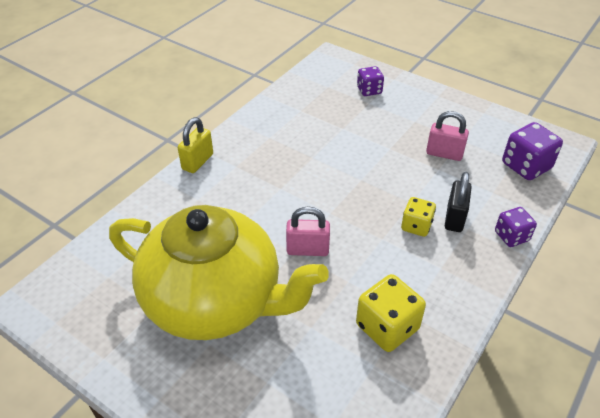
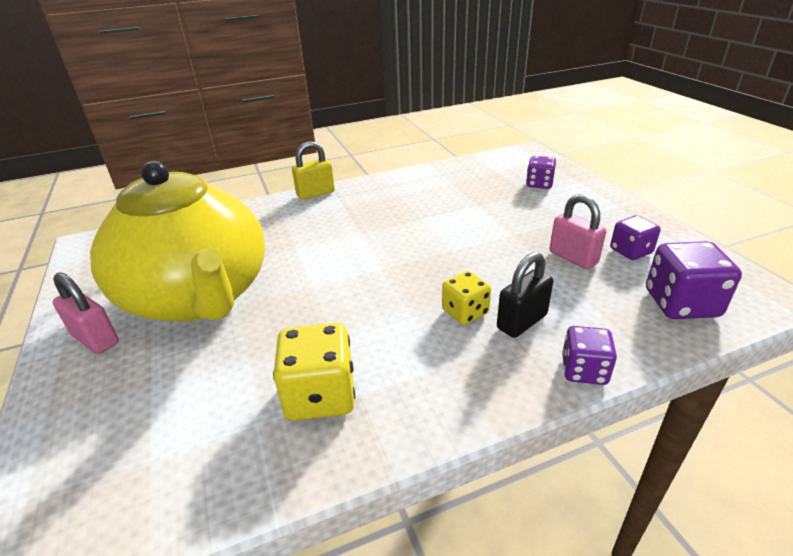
camera: 35 degrees right, 10 degrees down
pink padlock [286,206,330,256] -> pink padlock moved to [53,272,119,354]
none -> purple dice [610,215,661,260]

